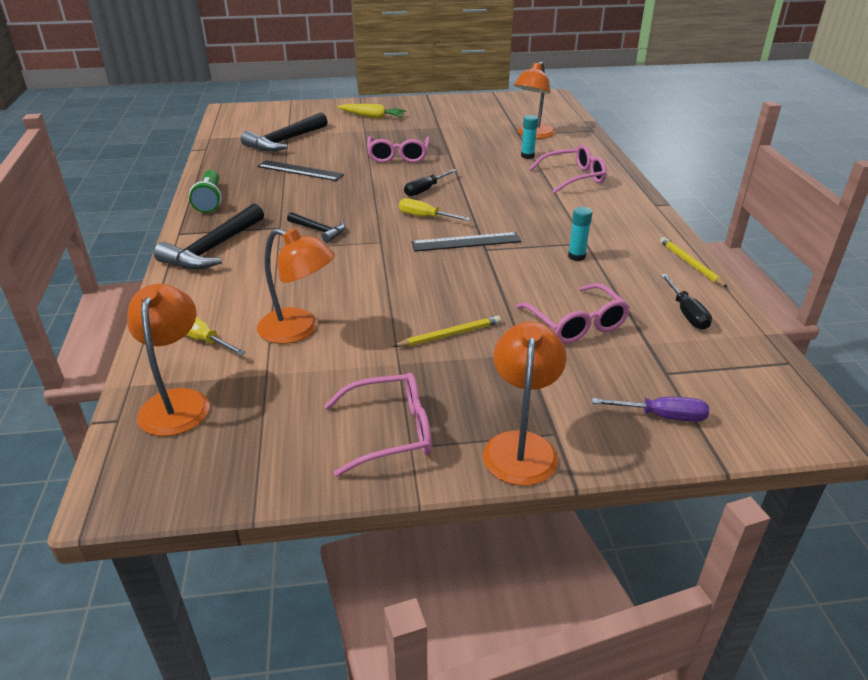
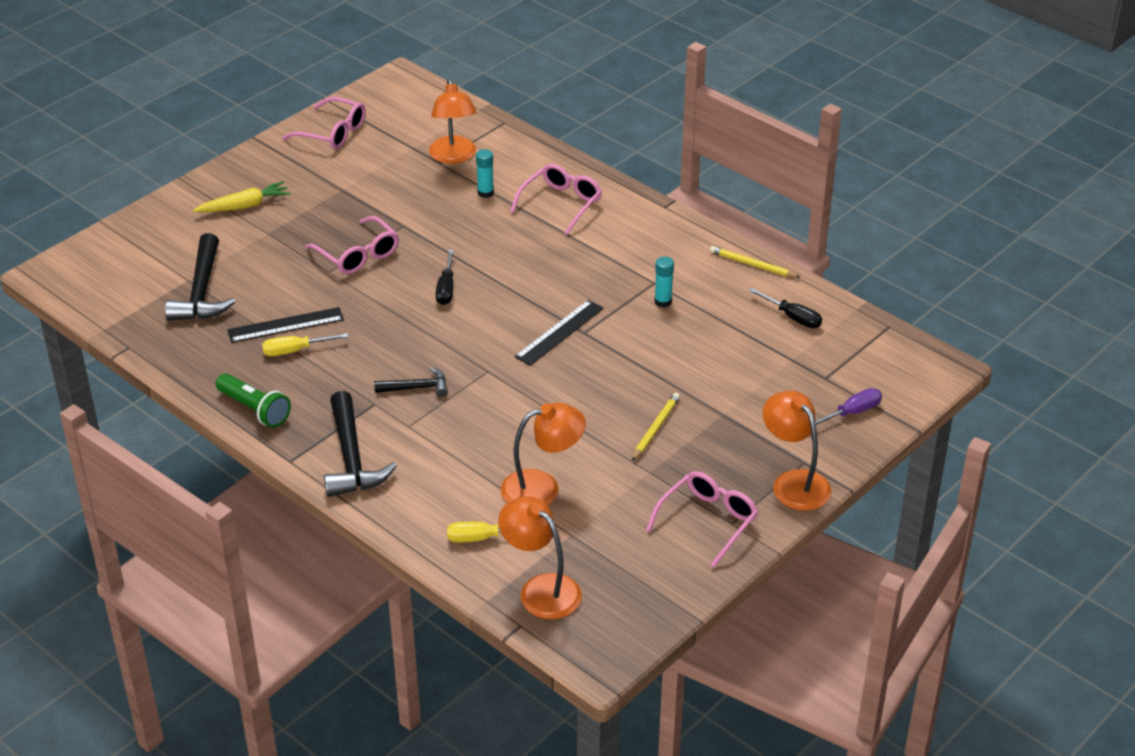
camera: 40 degrees left, 5 degrees up
yellow screwdriver [399,198,470,221] -> yellow screwdriver moved to [262,333,348,356]
pink glasses [516,283,630,344] -> pink glasses moved to [282,97,365,149]

